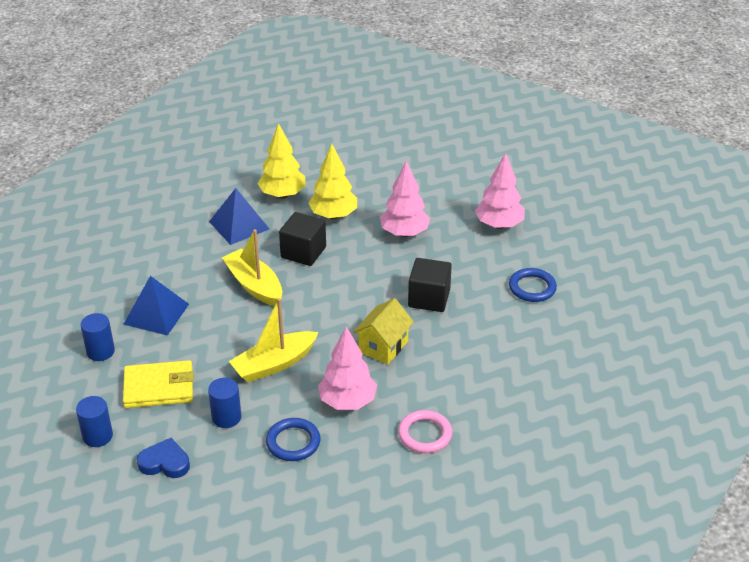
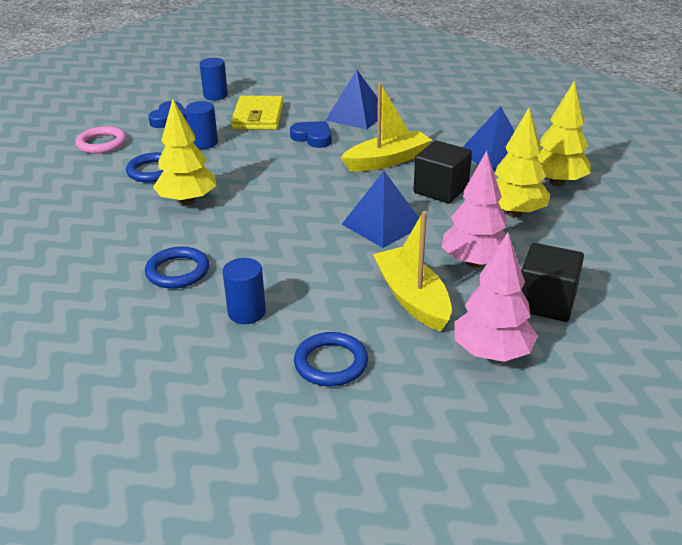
camera: 100 degrees right, 5 degrees down
blue cylinder [80,313,115,361] -> blue cylinder moved to [223,258,266,324]
yellow boat [229,298,319,382] -> yellow boat moved to [373,211,452,332]
pink tree [318,327,377,410] -> yellow tree [153,99,216,205]
yellow house [353,298,414,364] -> none
pink ring [398,410,452,453] -> pink ring moved to [76,126,126,154]
black cube [408,258,452,312] -> black cube moved to [521,243,584,322]
none -> blue ring [145,247,209,289]
none -> blue heart [290,121,332,148]
none -> blue pyramid [342,171,419,248]

